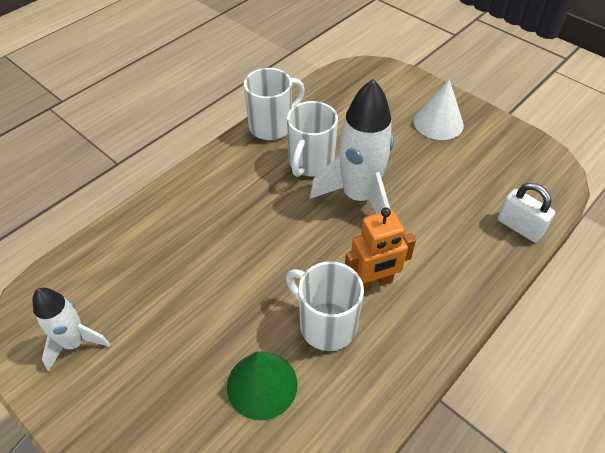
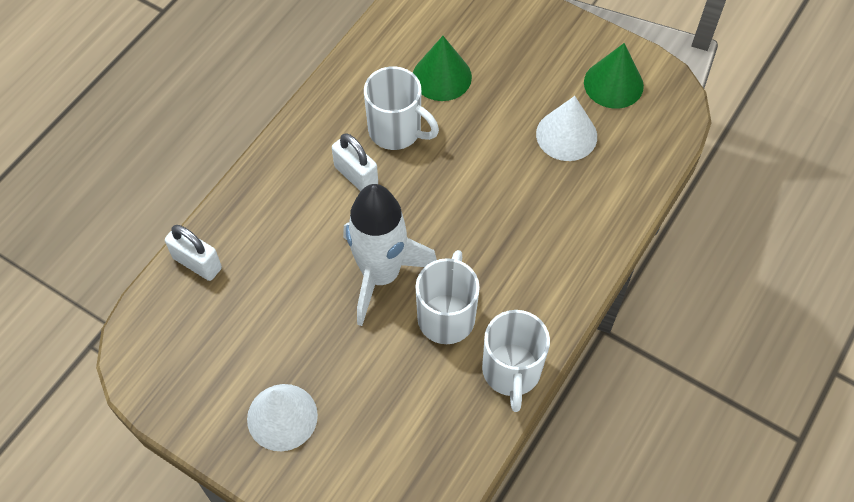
camera: 170 degrees right, 10 degrees up
white rocket [33,288,110,371] -> green cone [584,43,644,109]
white mug [244,68,305,140] -> white mug turned 45 degrees counterclockwise [482,310,550,412]
orange robot [345,207,416,291] -> white padlock [332,133,378,191]
none -> white cone [536,96,597,161]

